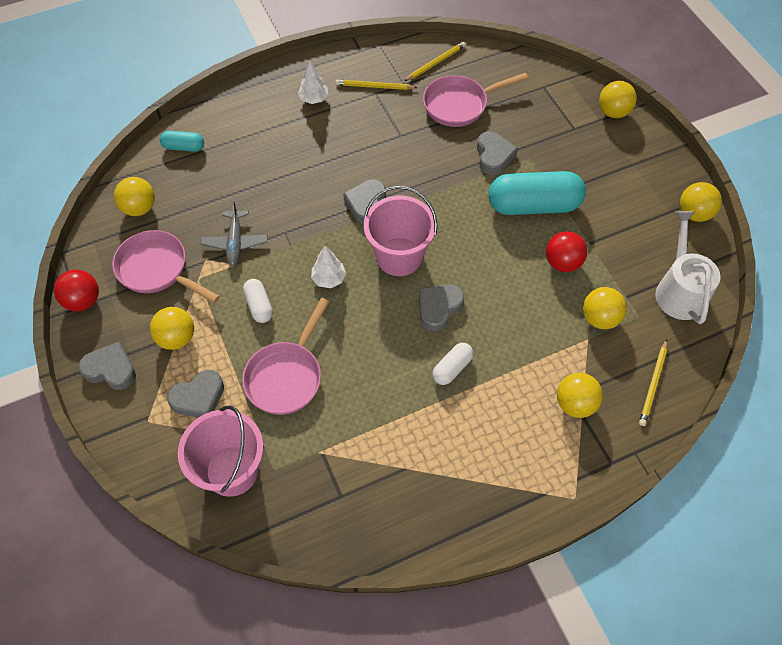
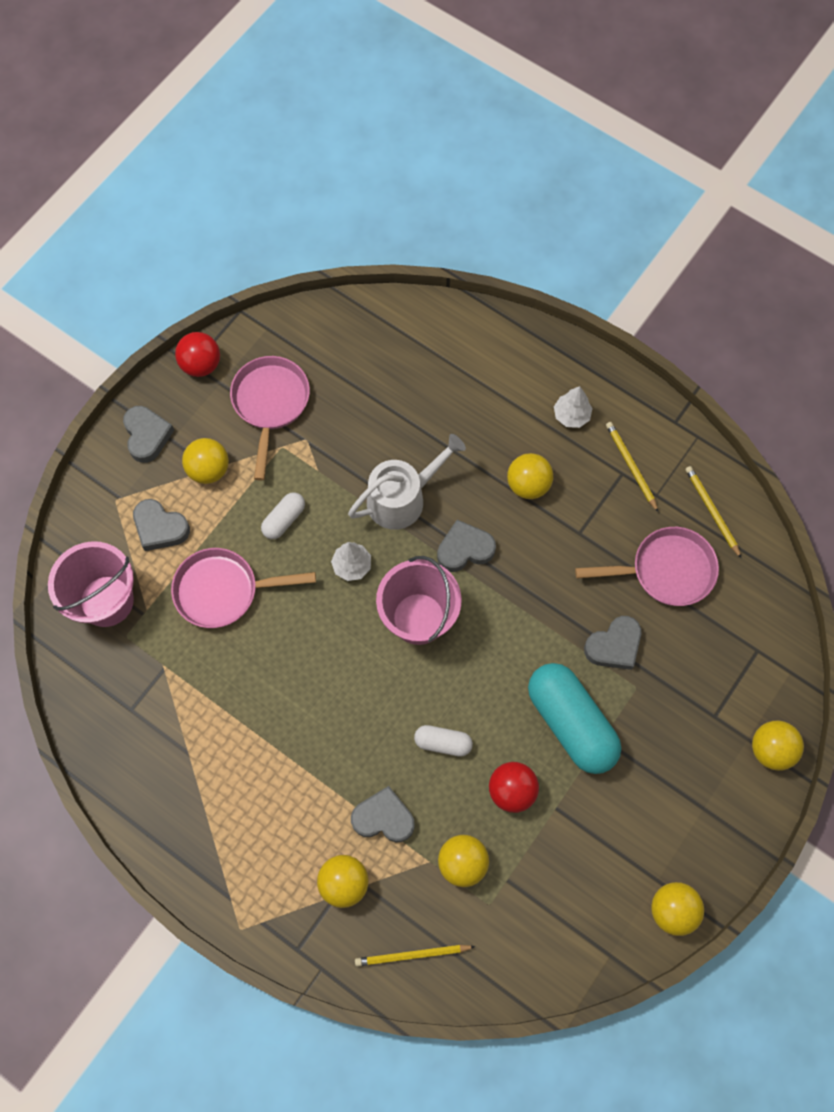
camera: 60 degrees right, 10 degrees up
yellow ball [114,177,155,216] -> yellow ball moved to [507,453,553,499]
turquoise capsule [160,131,204,152] -> none
grey plane [200,201,268,266] -> none
yellow pencil [404,42,466,81] -> yellow pencil turned 135 degrees counterclockwise [685,466,742,559]
grey heart [419,284,464,332] -> grey heart moved to [351,786,415,843]
pink pan [423,73,528,127] -> pink pan turned 135 degrees clockwise [575,527,719,606]
white capsule [432,343,474,385] -> white capsule moved to [414,725,473,757]
white watering can [655,211,720,324] -> white watering can moved to [348,434,466,530]

